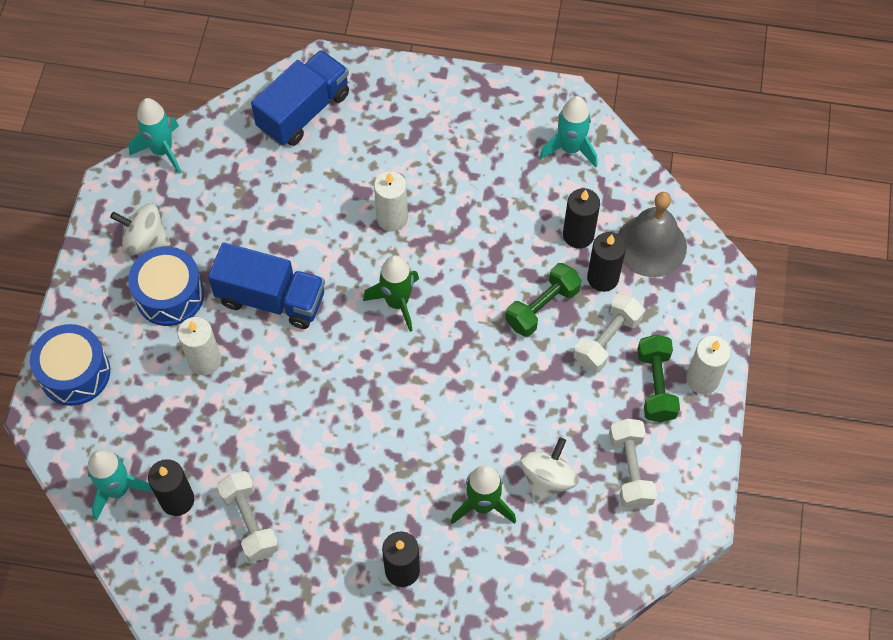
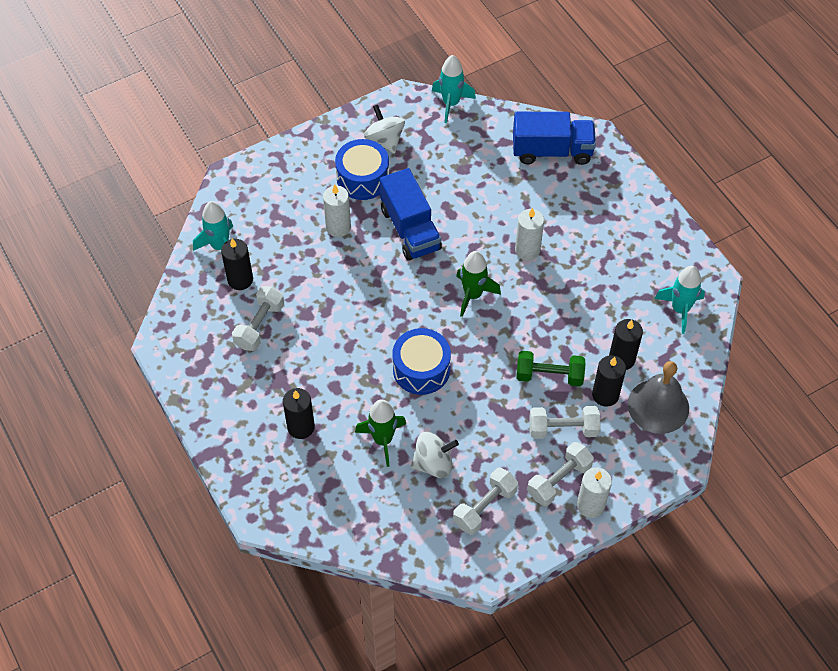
camera: 50 degrees right, 5 degrees down
blue drum [30,324,110,406] -> blue drum moved to [392,328,451,395]
green dumbbell [637,335,680,422] -> white dumbbell [527,442,594,506]

